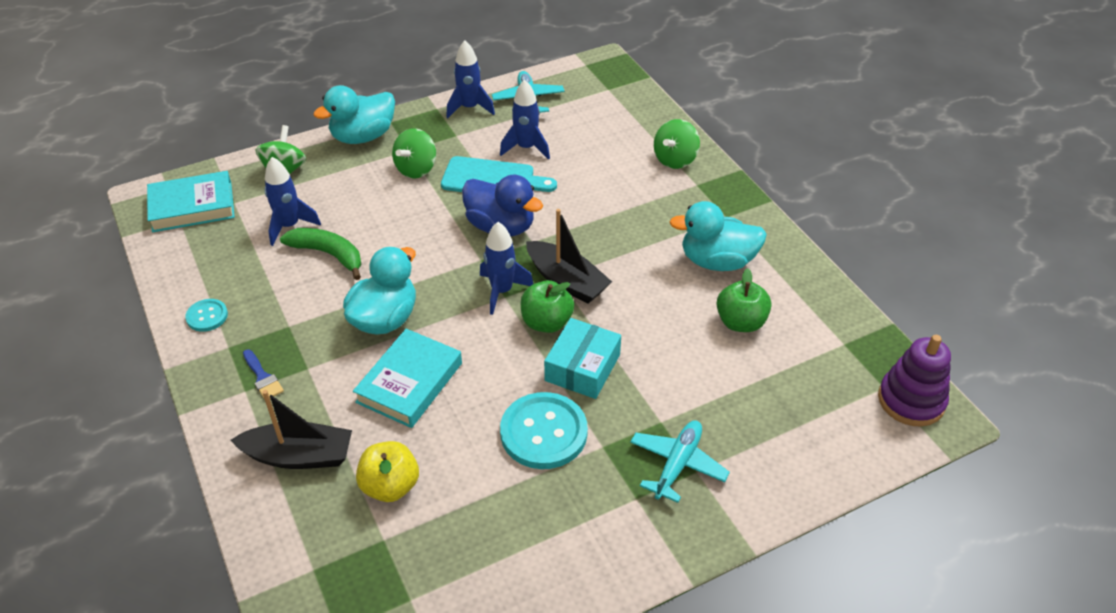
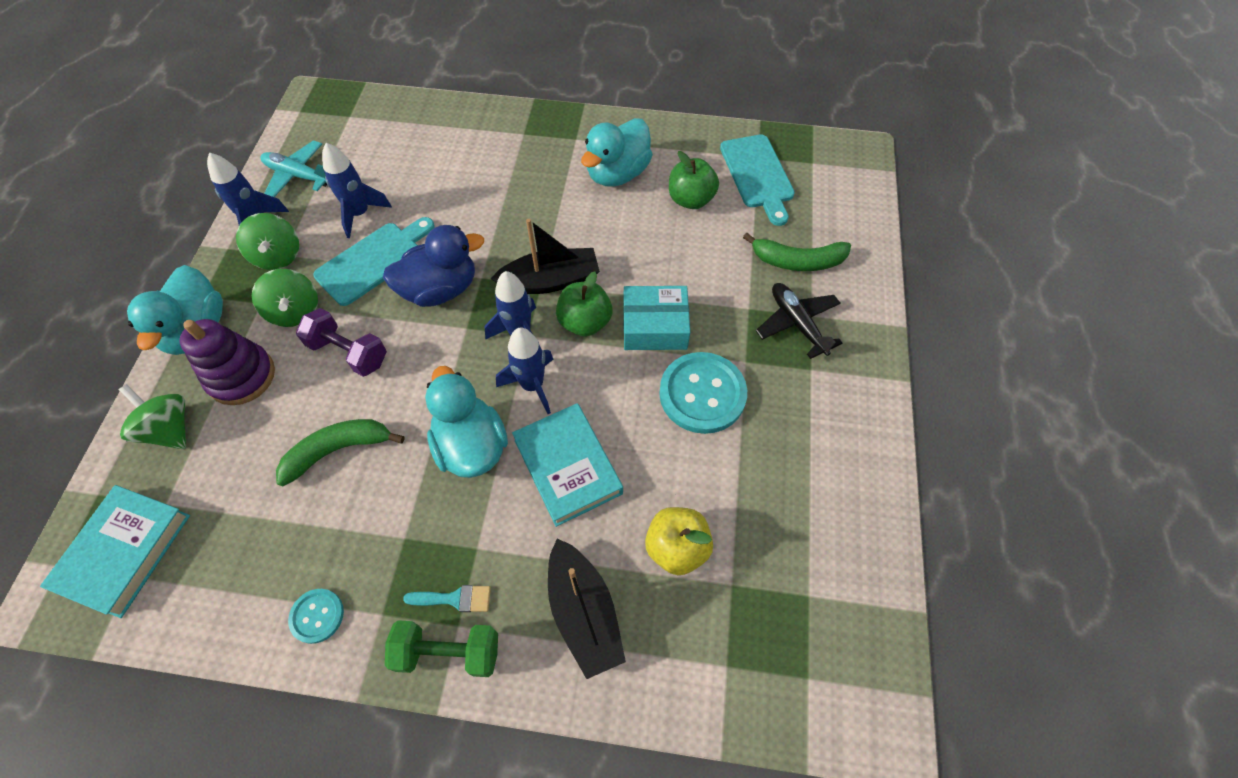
camera: 55 degrees left, 15 degrees up
black boat [231,390,352,469] -> black boat turned 120 degrees clockwise [548,539,626,679]
blue brush [243,349,284,400] -> turquoise brush [403,585,491,612]
blue rocket [264,157,321,246] -> blue rocket moved to [496,328,553,414]
turquoise box [544,318,621,399] -> turquoise box turned 60 degrees counterclockwise [623,286,690,350]
turquoise plane [630,420,730,503] -> black plane [756,283,842,359]
green spinning top [654,119,700,169] -> green spinning top moved to [236,213,299,270]
purple stacking toy [878,335,951,427] -> purple stacking toy moved to [179,319,275,405]
none -> purple dumbbell [296,308,387,377]
none -> green dumbbell [385,620,498,677]
none -> turquoise cutting board [720,135,795,226]
none -> green banana [743,233,851,271]

